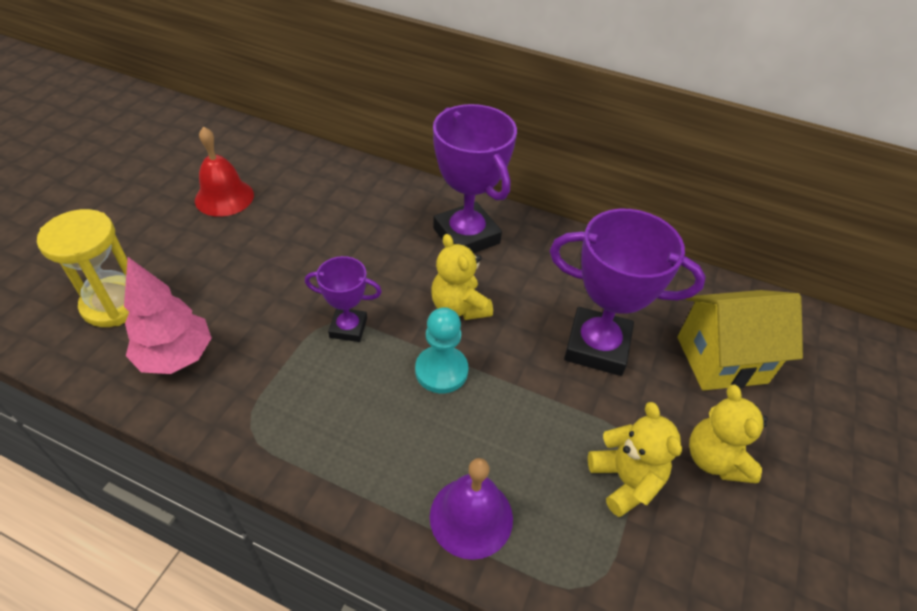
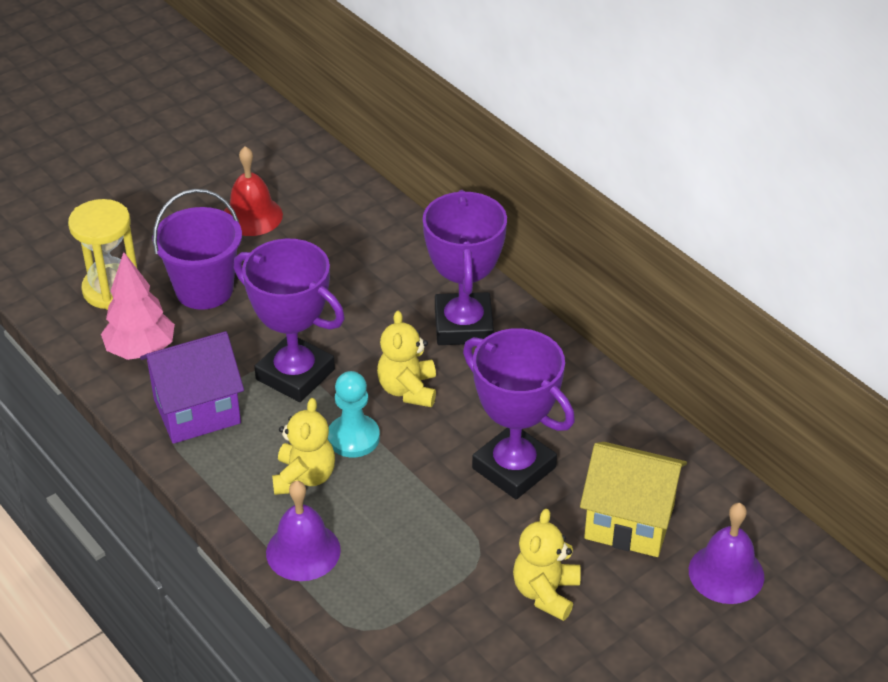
camera: 30 degrees right, 5 degrees down
purple trophy [305,256,382,342] -> purple trophy [234,239,345,402], size x1.84
yellow teddy bear [588,402,682,517] -> yellow teddy bear moved to [272,398,335,495]
none -> purple house [140,331,244,444]
none -> purple bucket [152,189,242,310]
none -> purple bell [689,503,764,604]

